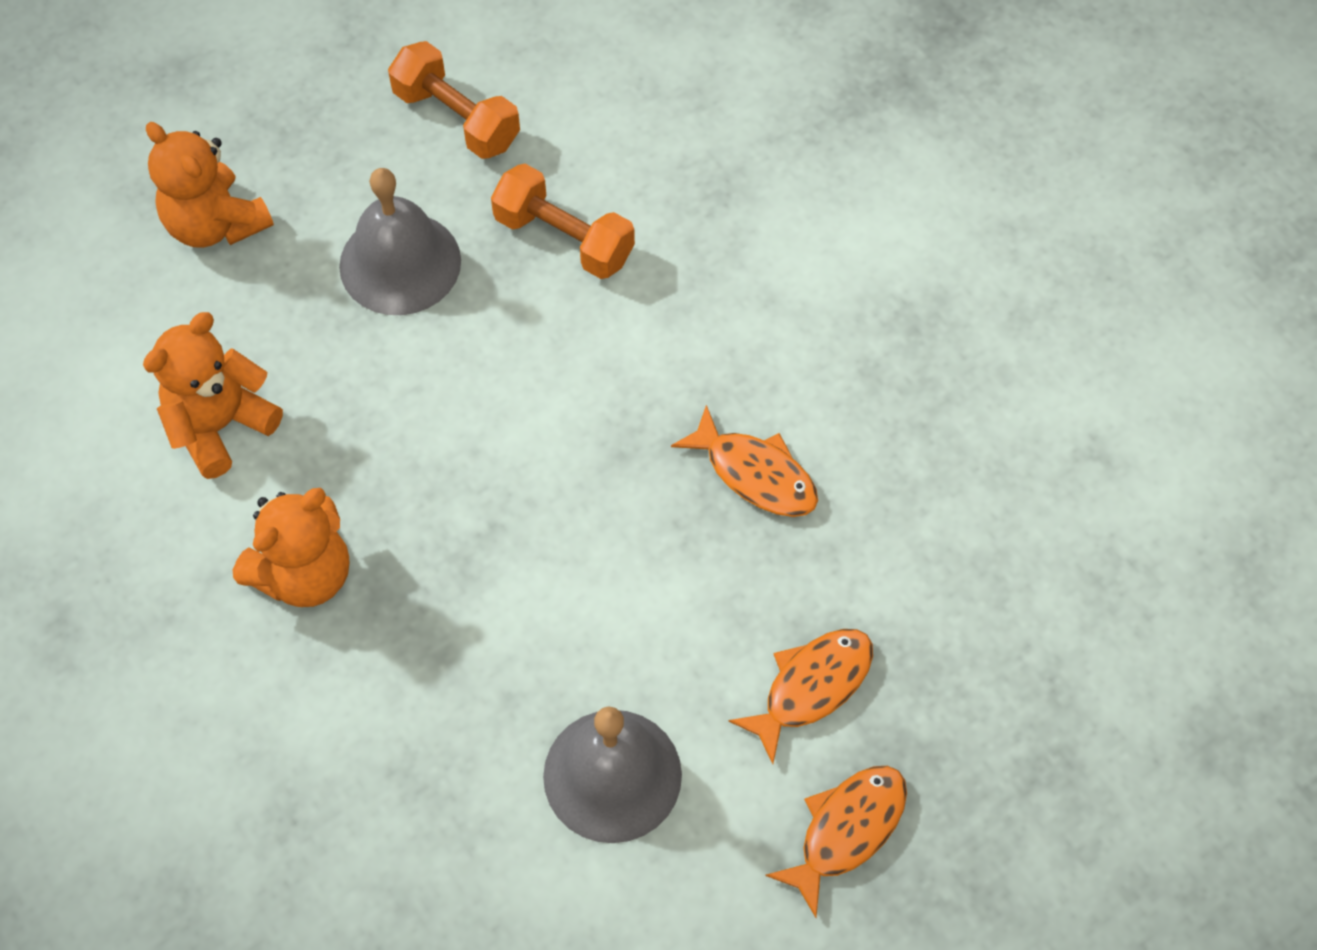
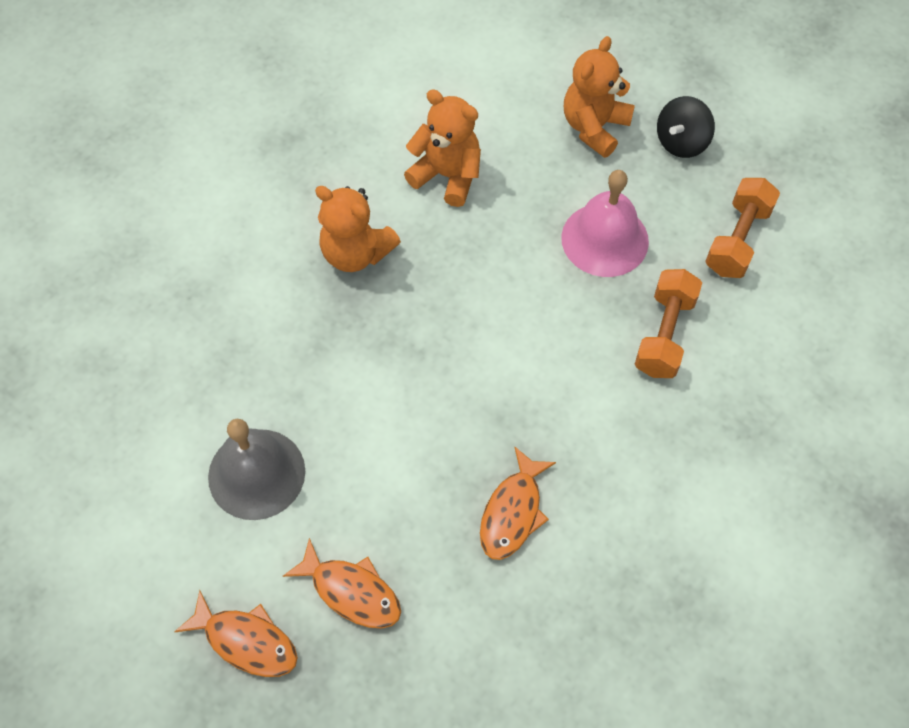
camera: 75 degrees right, 0 degrees up
grey bell [339,168,461,315] -> pink bell [561,170,649,277]
none -> black spinning top [657,96,715,158]

